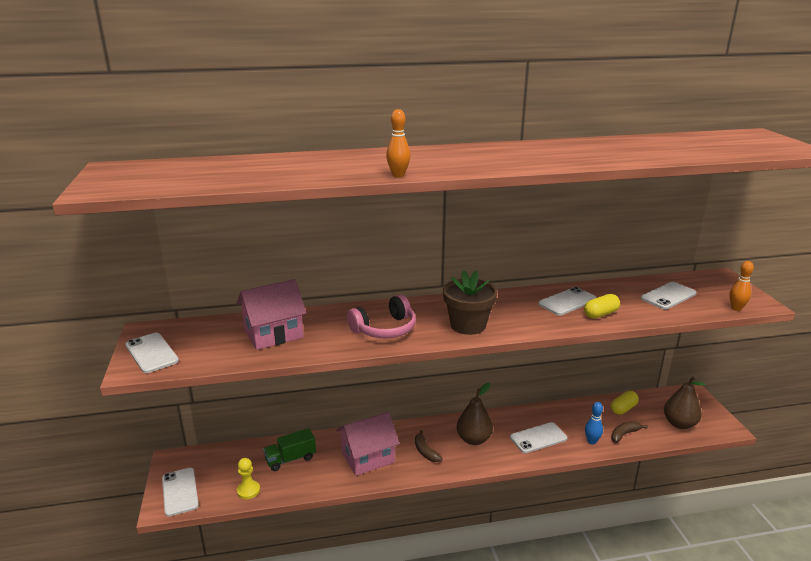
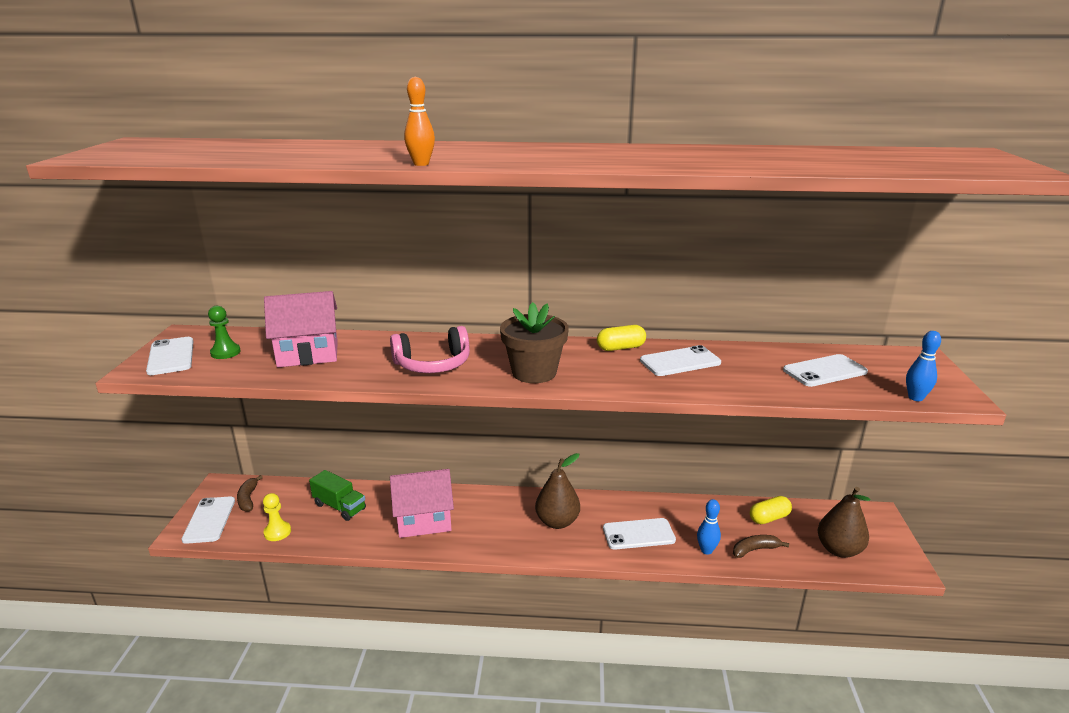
camera: 15 degrees right, 0 degrees up
green truck [263,428,316,471] -> green truck turned 135 degrees counterclockwise [309,470,366,521]
brown banana [415,430,443,462] -> brown banana moved to [237,475,263,512]
yellow capsule [584,294,620,319] -> yellow capsule moved to [597,325,646,351]
orange bowling pin [729,261,754,311] -> blue bowling pin [906,331,941,401]
none -> green pawn [208,306,241,359]

